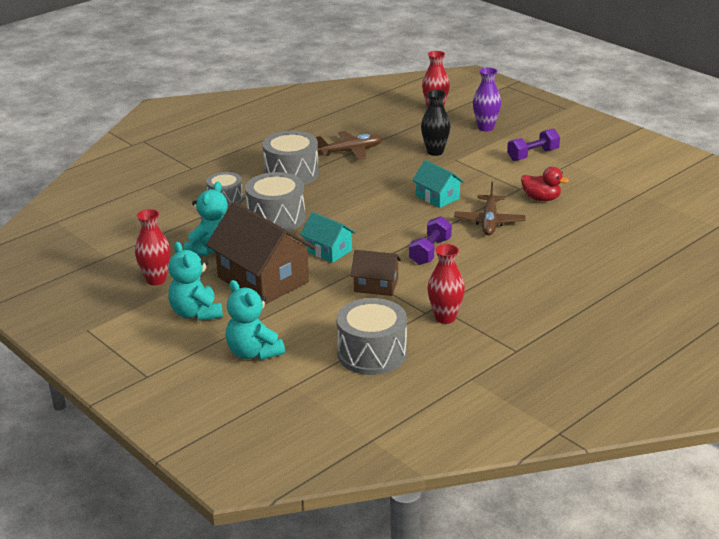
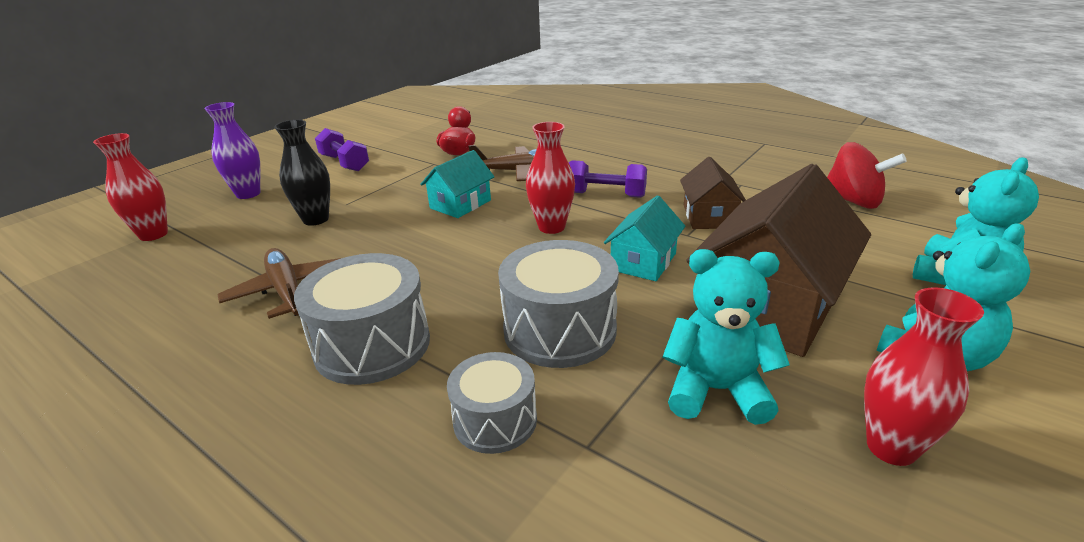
camera: 100 degrees left, 0 degrees up
grey drum [336,298,407,375] -> red spinning top [827,142,907,209]
red vase [427,244,465,324] -> red vase moved to [526,122,575,234]

